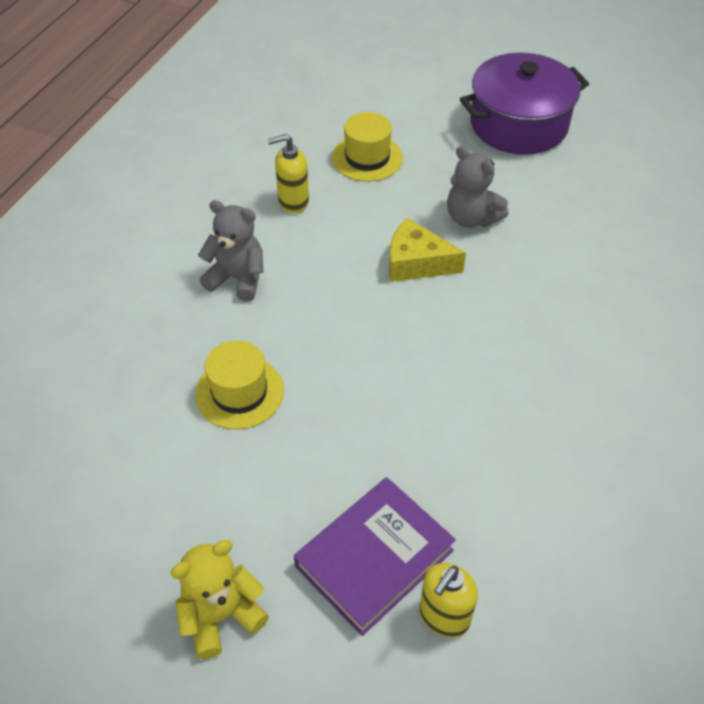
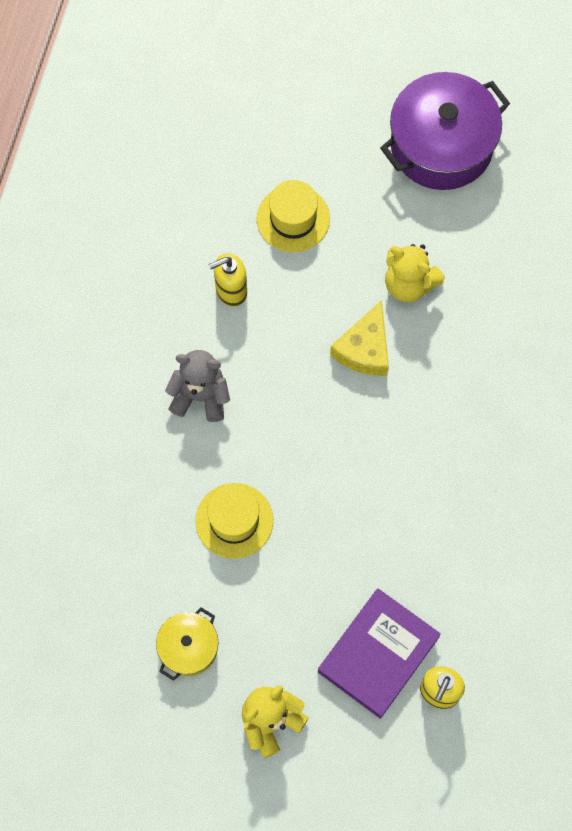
camera: 10 degrees left, 20 degrees up
yellow cheese [389,218,466,282] -> yellow cheese turned 75 degrees counterclockwise [330,300,389,376]
grey teddy bear [447,146,508,228] -> yellow teddy bear [385,244,445,302]
none -> yellow pot [156,607,218,681]

